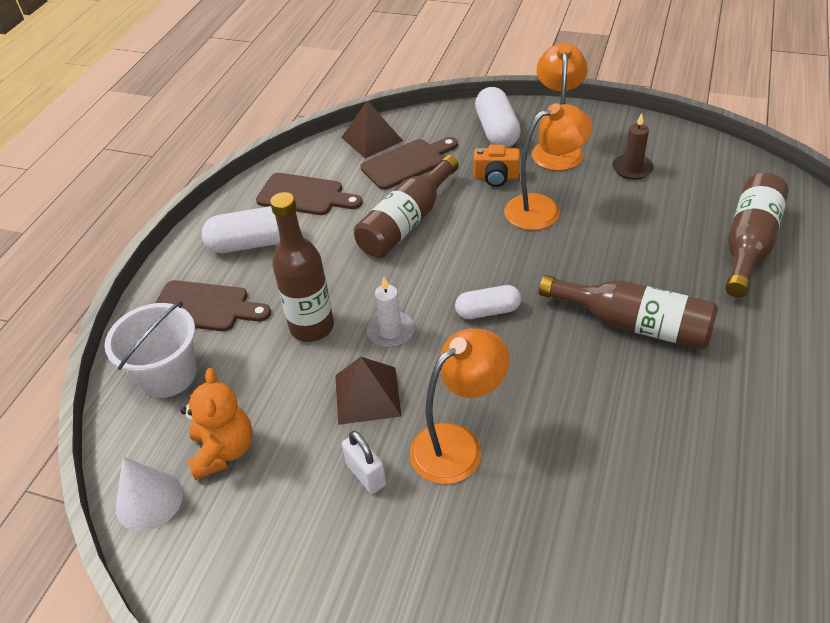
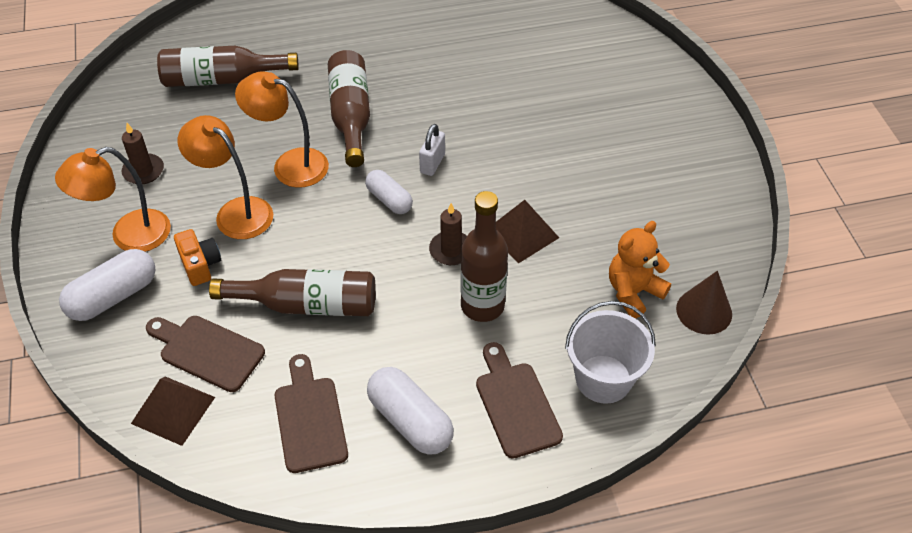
camera: 125 degrees left, 5 degrees up
white cone [116,457,183,531] -> brown cone [676,271,732,335]
white padlock [342,431,386,494] -> white padlock moved to [419,124,445,176]
white candle [367,277,414,347] -> brown candle [429,203,467,265]
orange lamp [410,328,509,484] -> orange lamp moved to [235,71,329,188]

